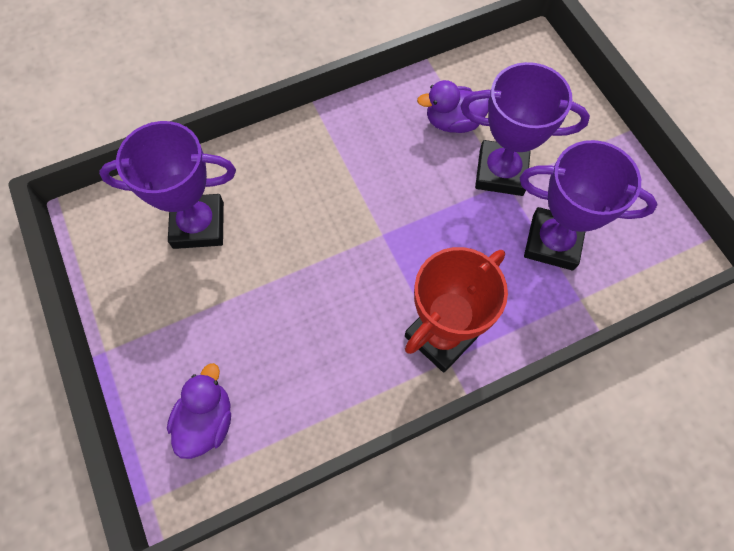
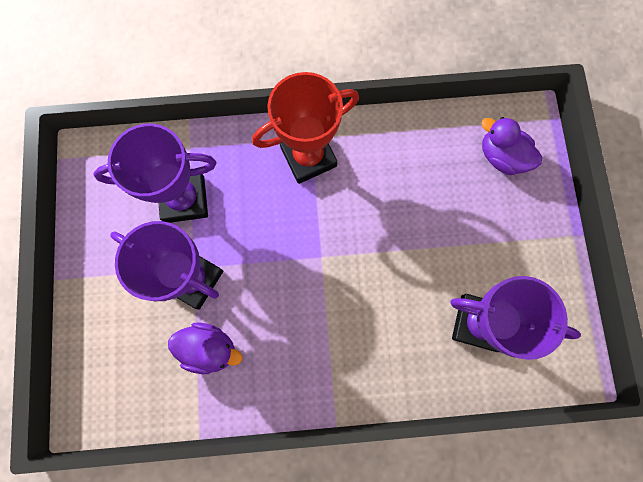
camera: 160 degrees left, 10 degrees up
purple duck [167,363,231,459] -> purple duck turned 90 degrees clockwise [481,117,542,175]
purple trophy [520,140,658,271] -> purple trophy turned 45 degrees counterclockwise [93,123,216,223]

